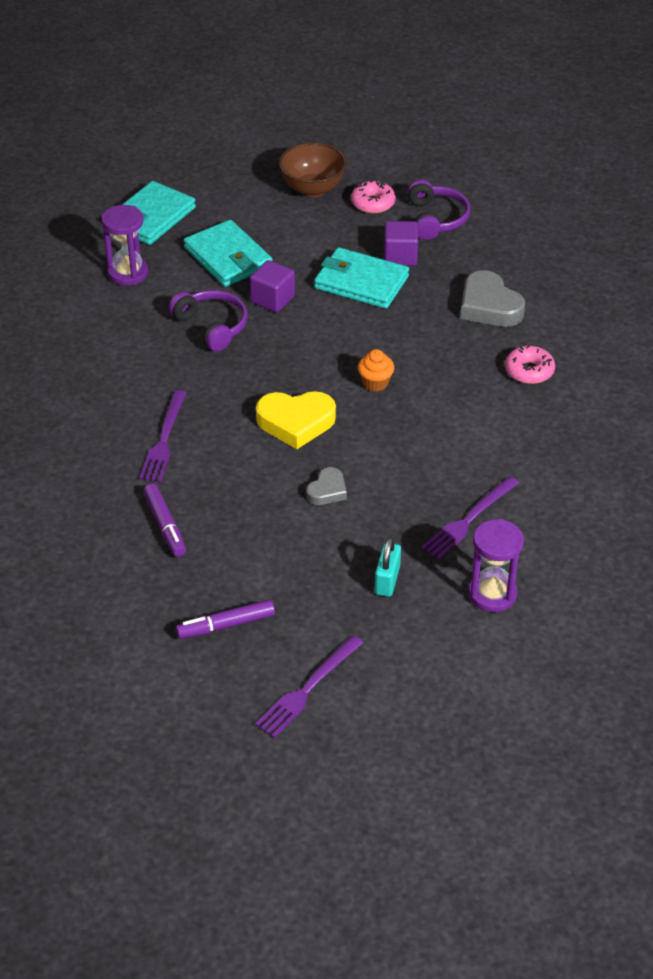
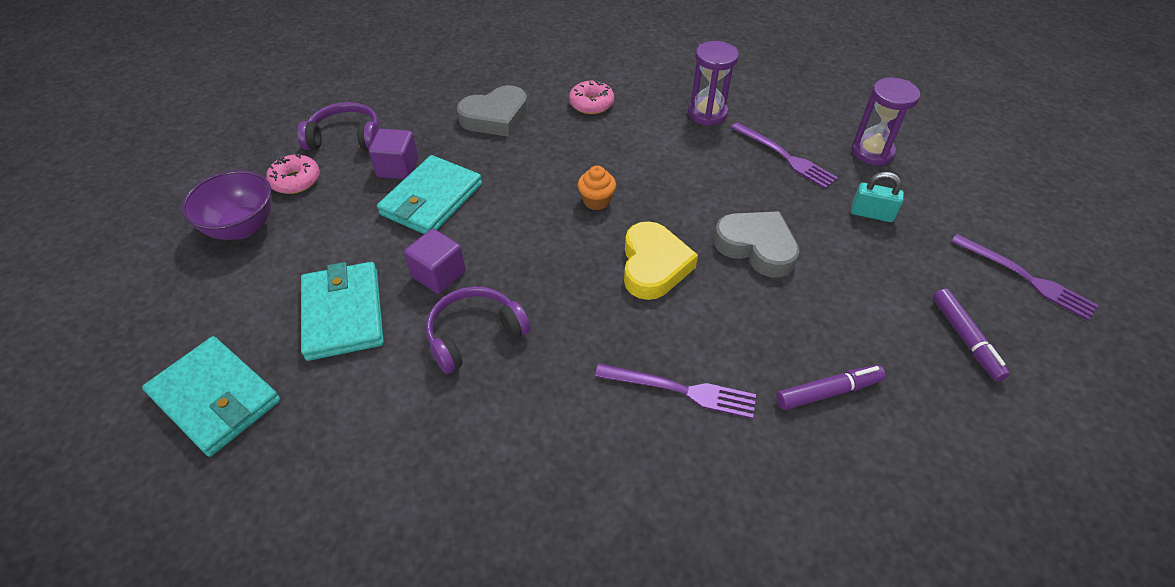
camera: 85 degrees left, 5 degrees up
purple hourglass [102,205,148,286] -> purple hourglass moved to [688,41,739,126]
turquoise wallet [184,220,272,287] -> turquoise wallet turned 75 degrees counterclockwise [301,262,384,361]
brown bowl [279,142,347,198] -> purple bowl [181,170,272,240]
grey heart [306,467,347,505] -> grey heart [714,211,800,278], size x1.77

